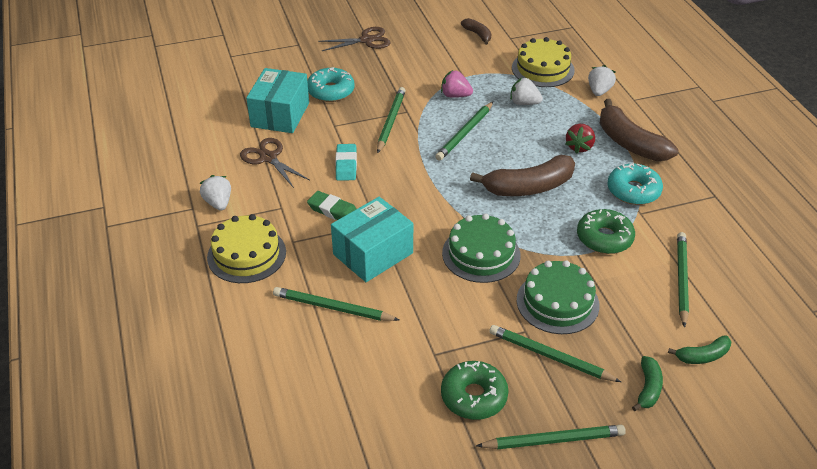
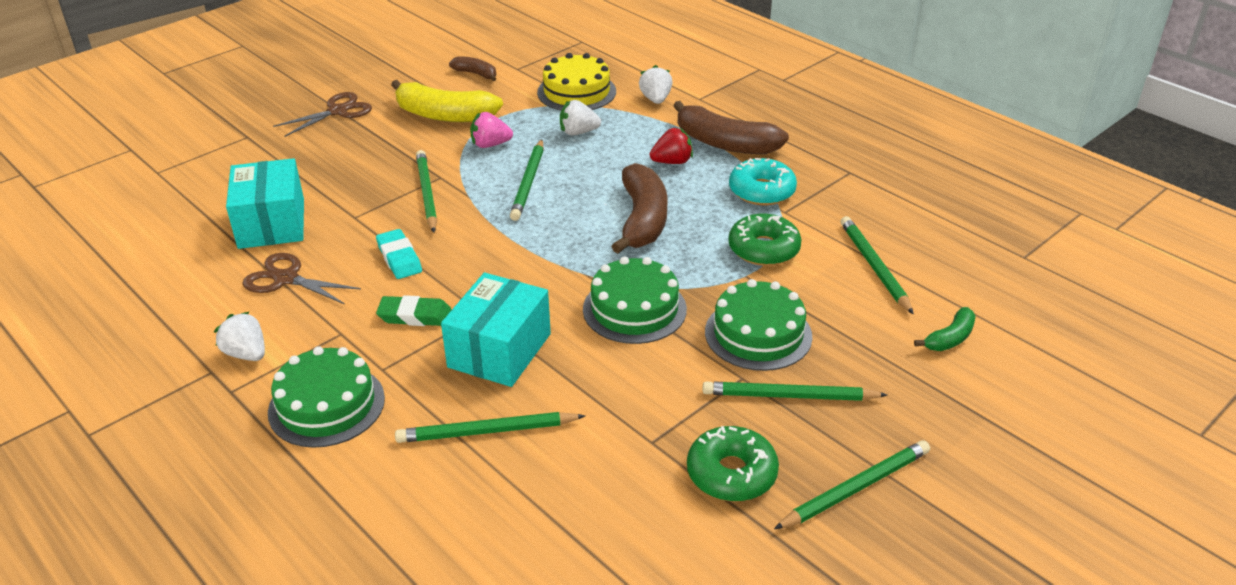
camera: 25 degrees left, 5 degrees down
yellow cake [207,214,286,283] -> green cake [268,346,385,448]
turquoise donut [307,67,355,102] -> none
brown banana [470,155,575,196] -> brown banana turned 45 degrees counterclockwise [611,163,668,253]
red strawberry [565,124,595,154] -> red strawberry turned 105 degrees counterclockwise [650,127,693,164]
green banana [632,356,663,411] -> none
none -> yellow banana [391,80,503,122]

